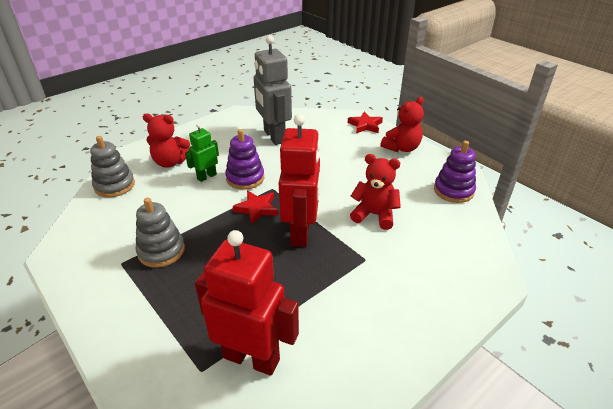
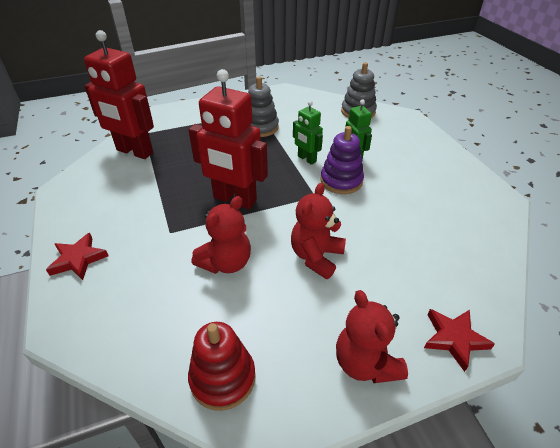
camera: 110 degrees right, 5 degrees up
red teddy bear [143,113,190,168] -> red teddy bear moved to [291,183,346,279]
red robot [195,230,299,376] -> red robot turned 75 degrees clockwise [84,30,154,159]
red star [233,191,278,224] -> red star moved to [46,233,109,280]
grey robot [254,35,292,145] -> none
purple stacking toy [434,141,476,203] -> red stacking toy [188,322,256,411]
none -> green robot [293,101,323,165]

